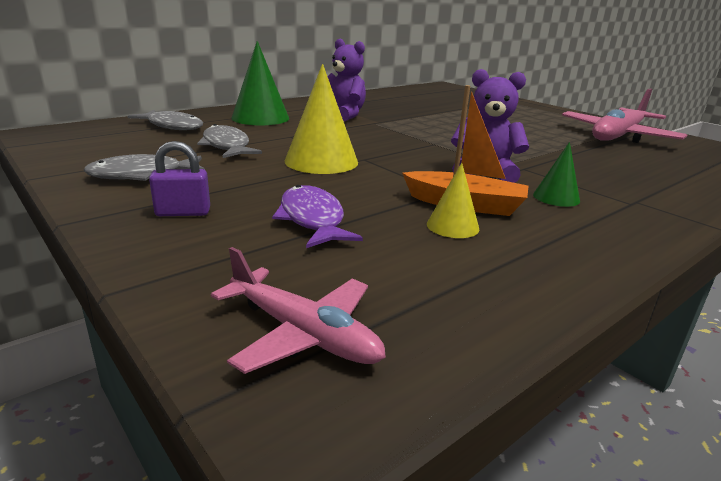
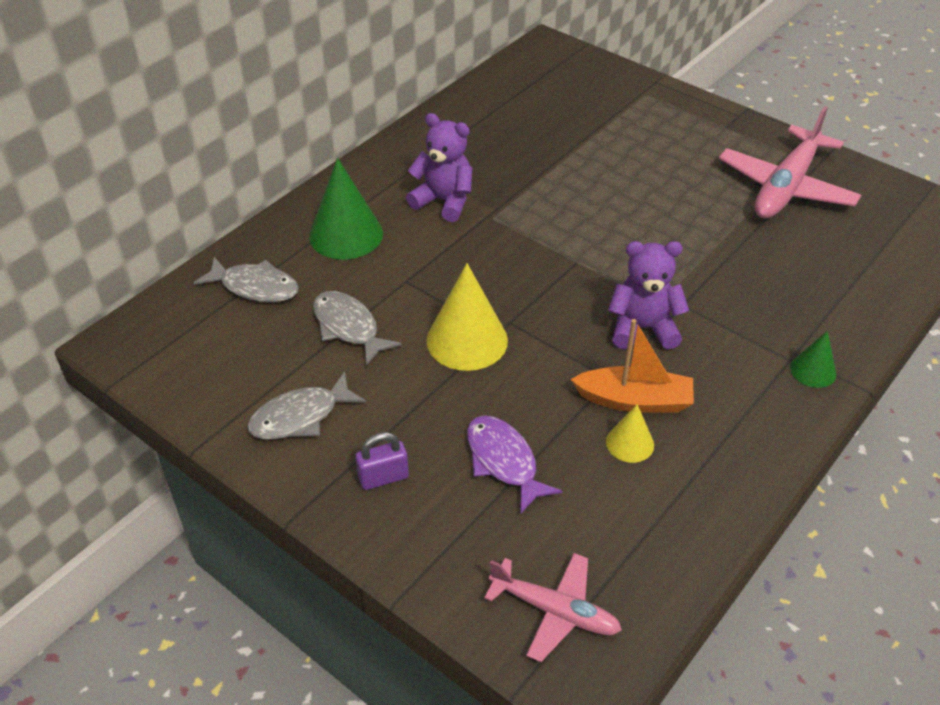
camera: 10 degrees left, 20 degrees up
green cone [533,142,580,207] -> green cone moved to [790,331,836,388]

